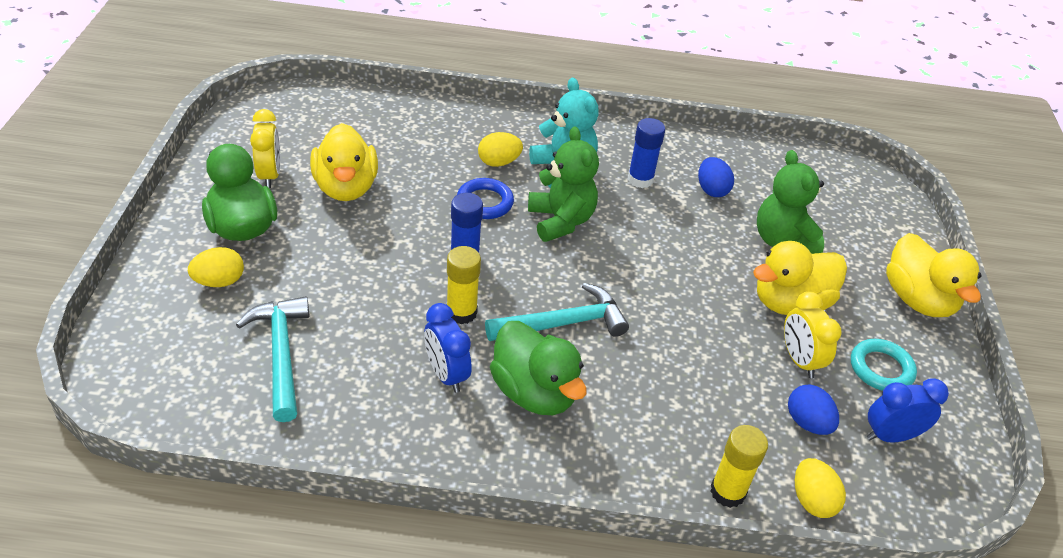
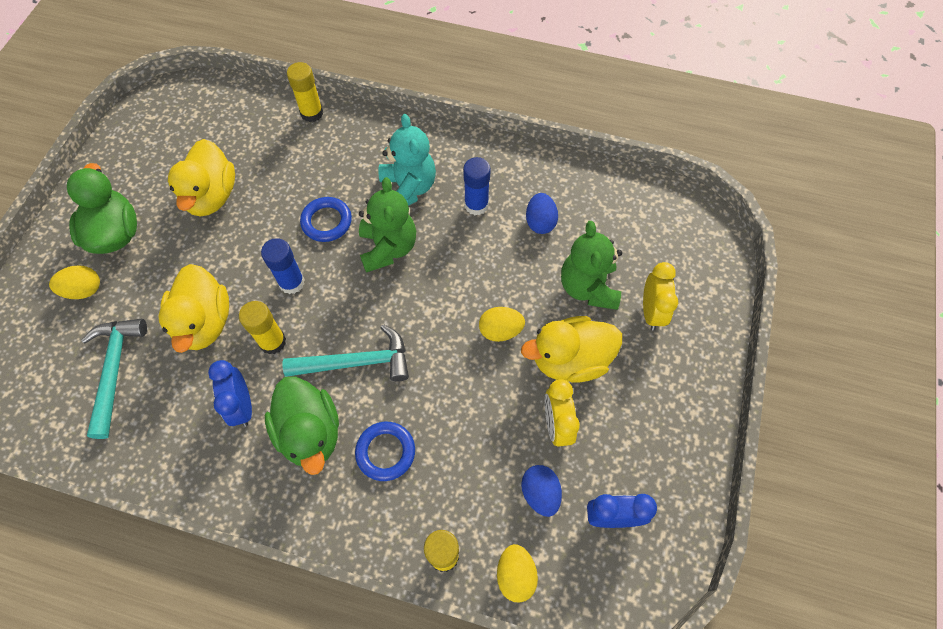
camera: 15 degrees right, 20 degrees up
yellow clock [250,109,280,188] -> yellow clock moved to [643,262,678,331]
yellow egg [478,132,523,167] -> yellow egg moved to [479,307,525,342]
turquoise ring [851,339,917,391] -> none
yellow duck [886,233,981,317] -> yellow duck moved to [158,264,229,353]
none -> yellow glue stick [287,62,323,122]
none -> blue ring [355,422,415,481]

